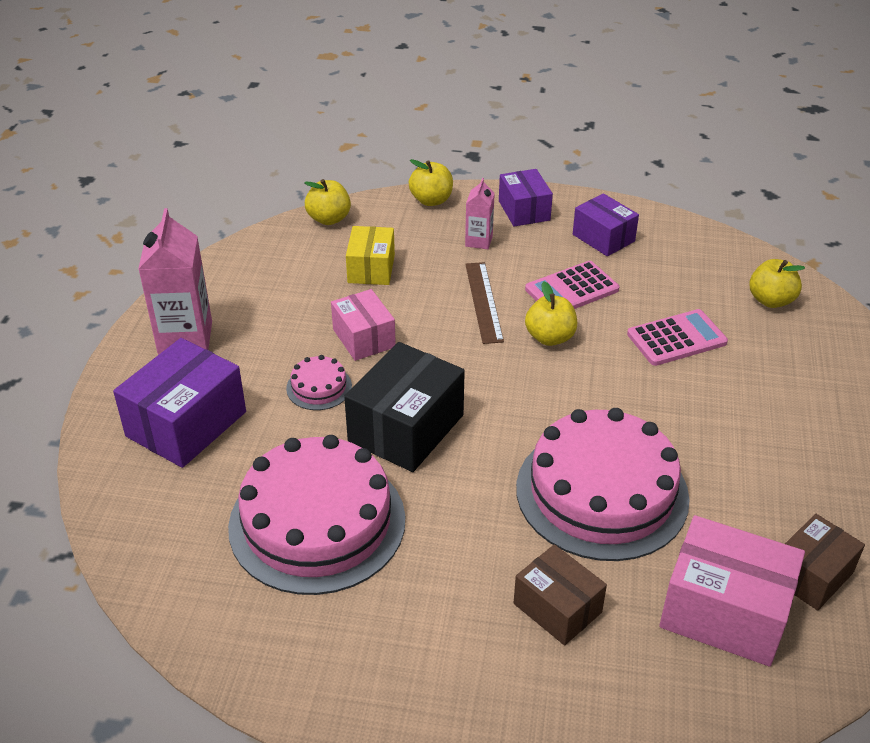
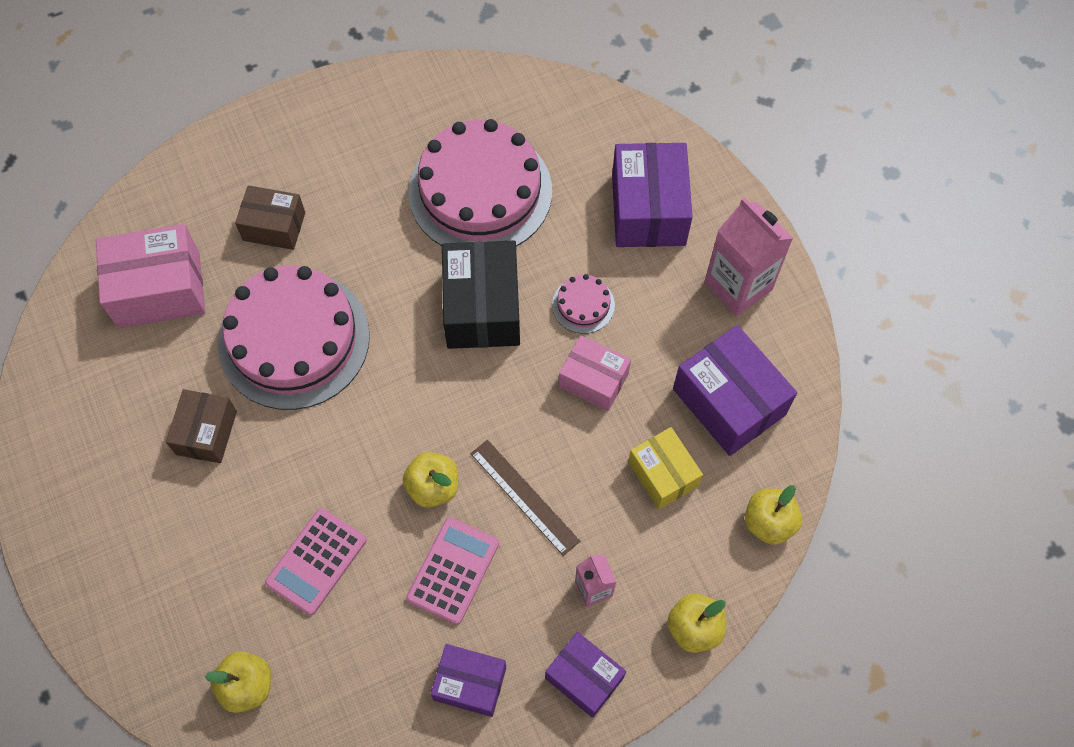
camera: 145 degrees right, 25 degrees up
brown box [785,514,865,611] -> brown box moved to [166,389,237,463]
none -> purple box [673,325,797,456]

